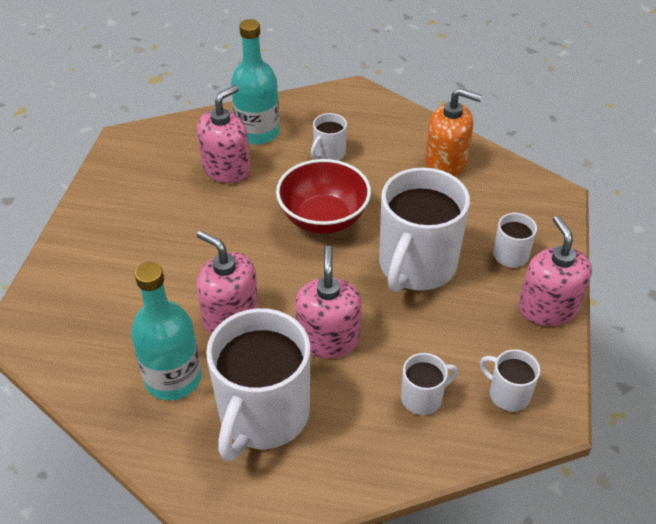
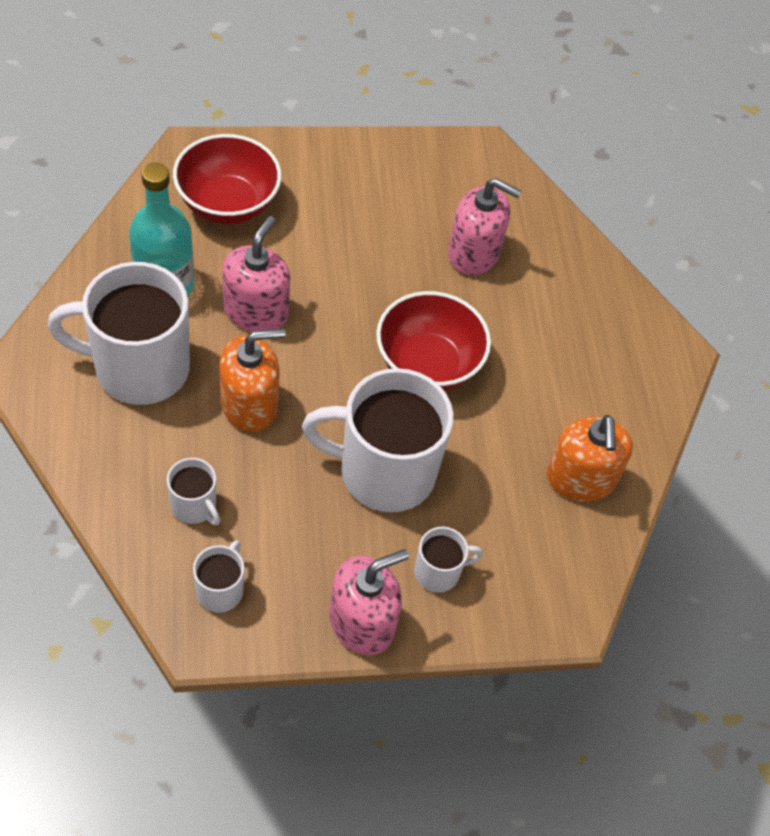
camera: 65 degrees right, 10 degrees up
turquoise bottle [231,19,280,145] -> none
pink soap dispenser [295,246,362,359] -> orange soap dispenser [219,328,285,432]
white mug [311,113,347,161] -> none
none -> red bowl [173,134,282,224]

